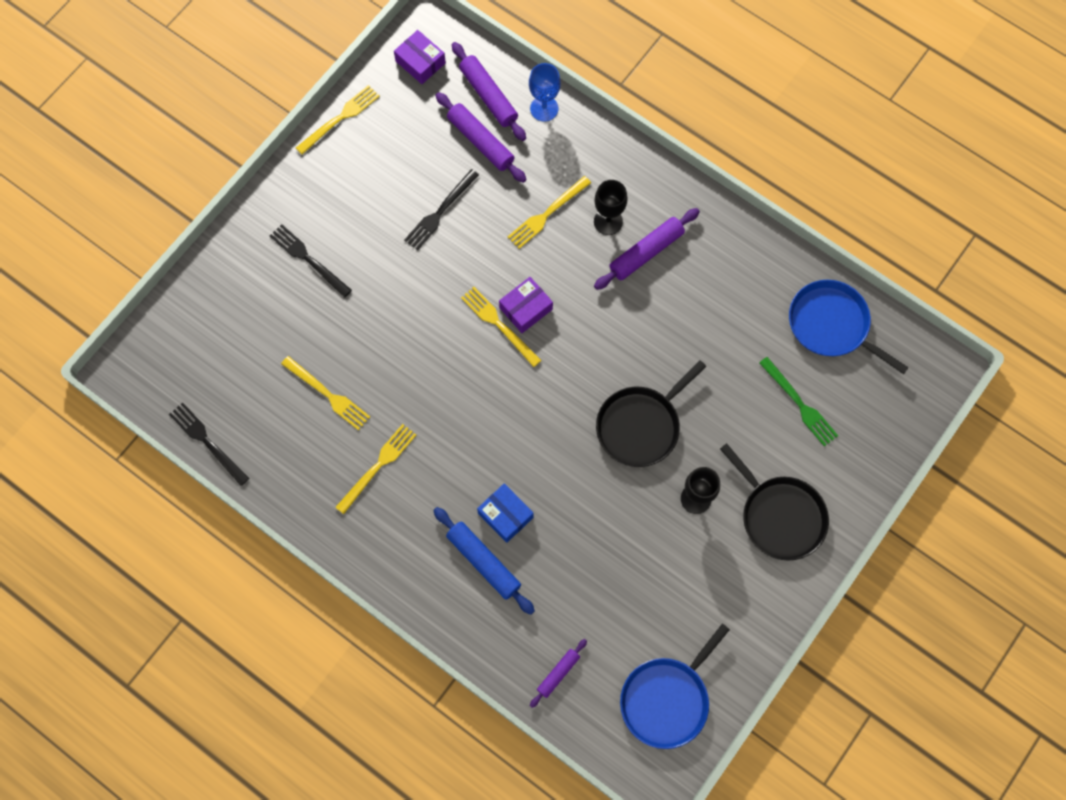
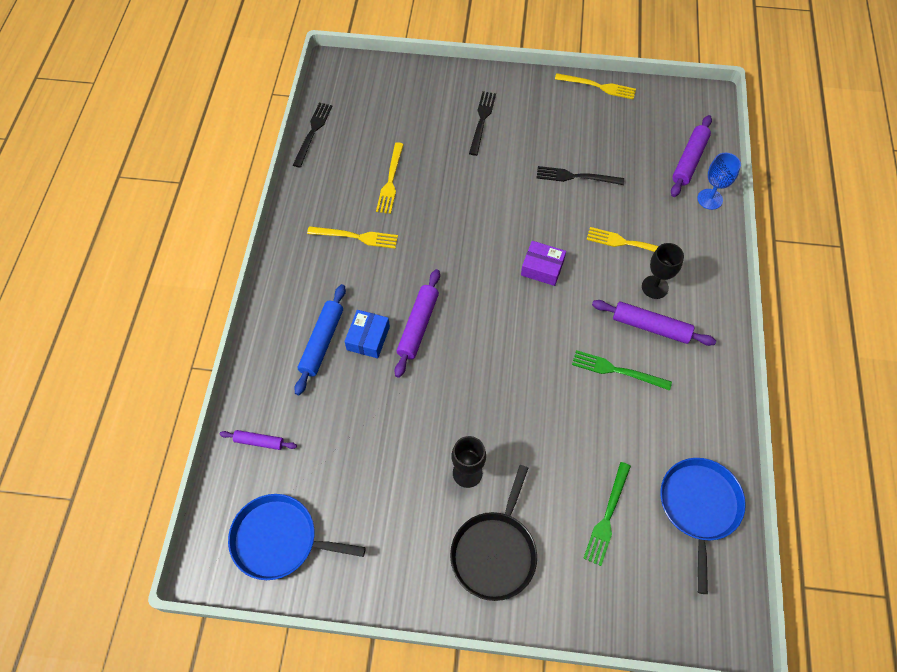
camera: 60 degrees right, 10 degrees down
purple box [394,30,446,84] -> none
purple rolling pin [435,92,526,183] -> purple rolling pin moved to [395,269,440,378]
yellow fork [461,287,542,367] -> none
black pan [596,361,706,467] -> none
none -> green fork [572,350,672,391]

